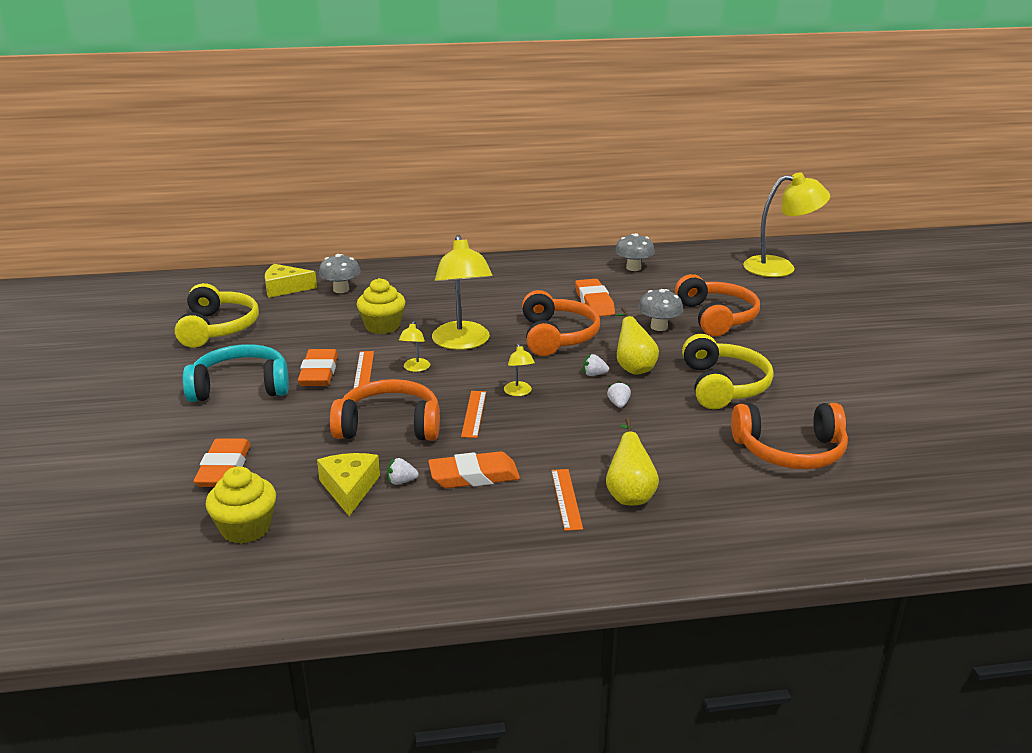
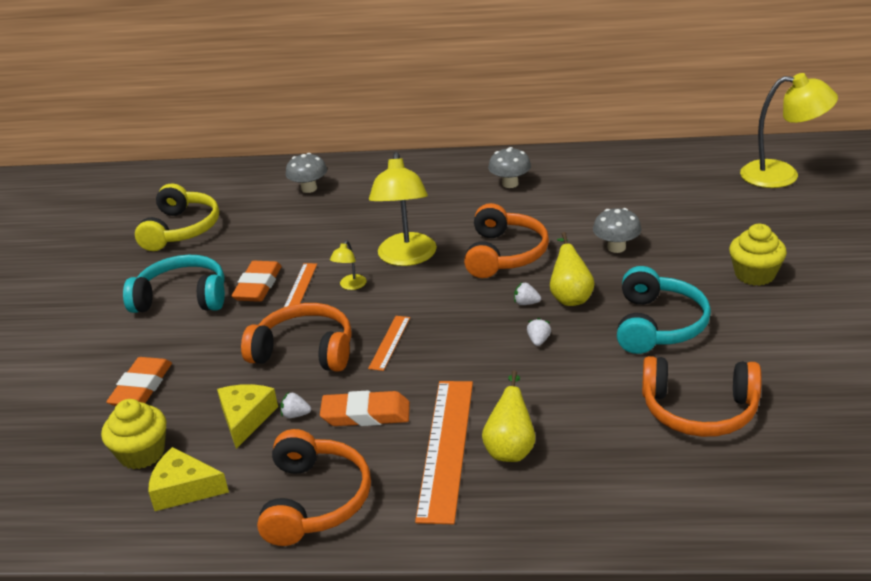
camera: 15 degrees right, 5 degrees up
yellow cheese [265,264,317,298] -> yellow cheese moved to [148,447,229,511]
yellow cupcake [356,278,406,334] -> yellow cupcake moved to [729,224,787,286]
yellow lamp [504,343,535,396] -> none
orange ruler [551,469,583,531] -> orange ruler [415,381,473,524], size x2.02
orange eraser [575,279,615,316] -> none
grey mushroom [615,233,655,271] -> grey mushroom moved to [488,147,531,188]
orange headphones [675,274,760,336] -> orange headphones moved to [257,429,371,546]
yellow headphones [682,334,774,409] -> turquoise headphones [617,266,711,354]

